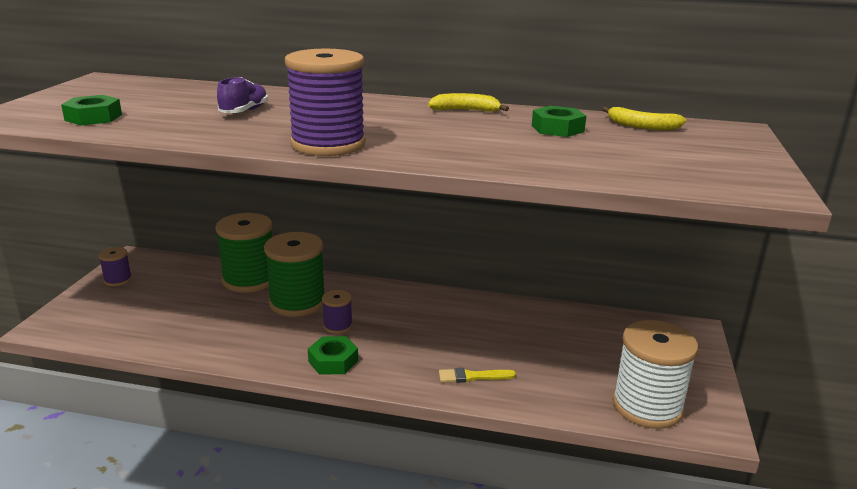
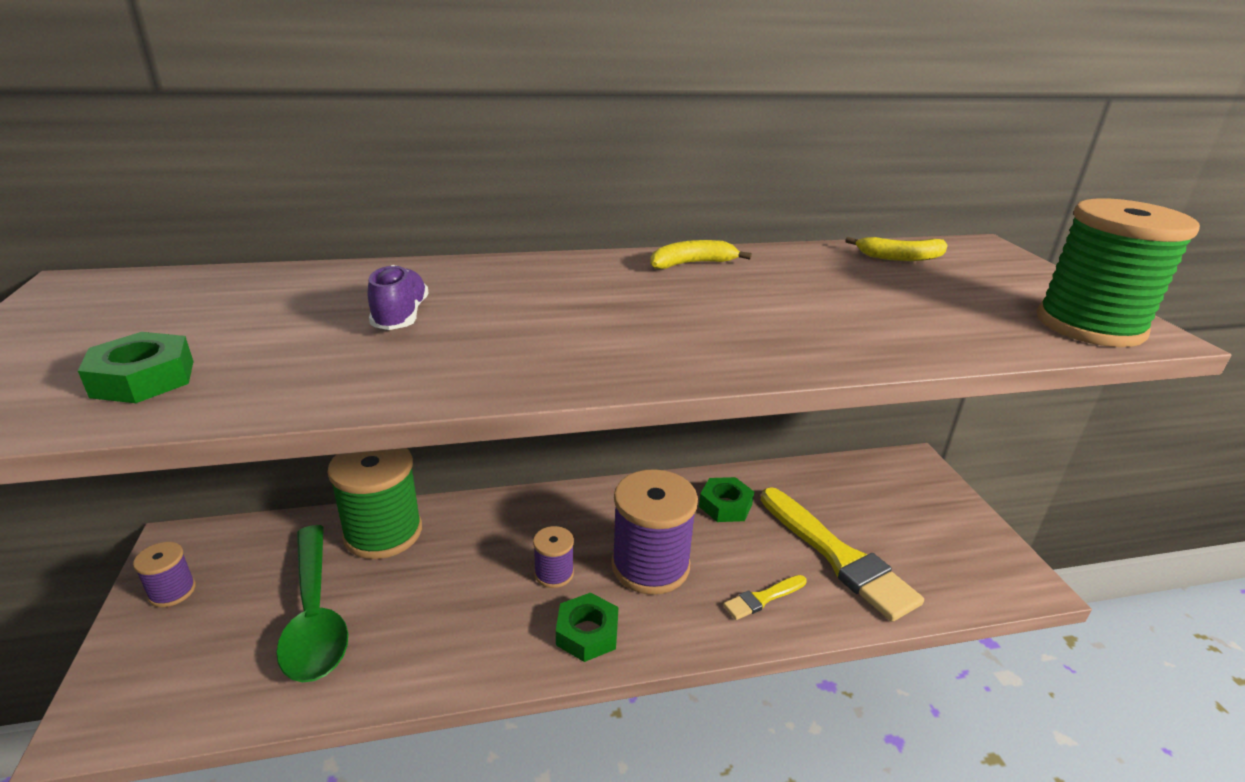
camera: 25 degrees left, 5 degrees up
green spool [264,232,325,317] -> green spool moved to [1037,198,1200,347]
purple spool [285,49,366,156] -> purple spool moved to [611,469,698,595]
green nut [532,106,586,137] -> green nut moved to [699,477,754,522]
white spool [612,320,698,429] -> none
none -> green spoon [276,525,348,682]
none -> yellow brush [761,487,924,622]

